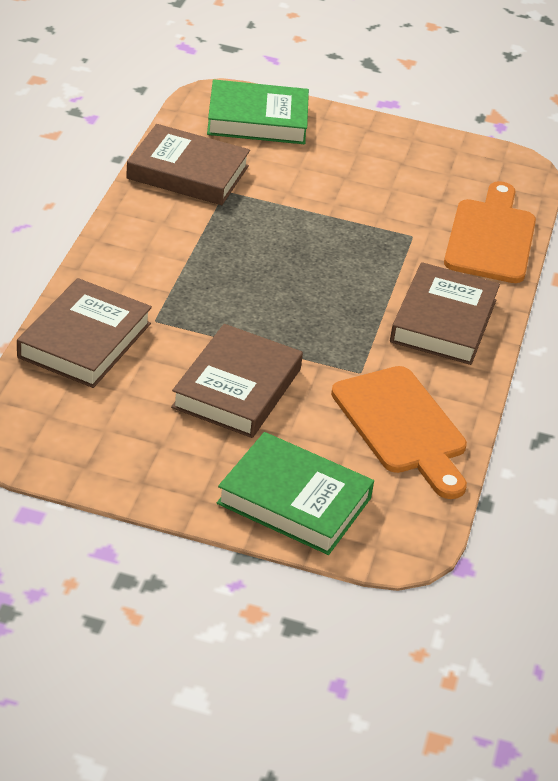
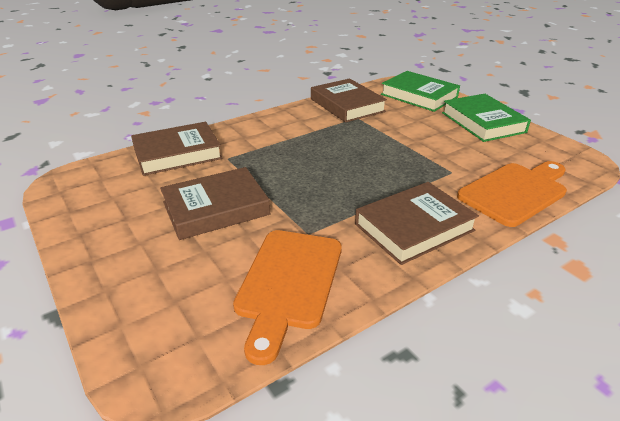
camera: 45 degrees right, 5 degrees down
green book [217,432,374,555] -> green book moved to [442,94,531,142]

